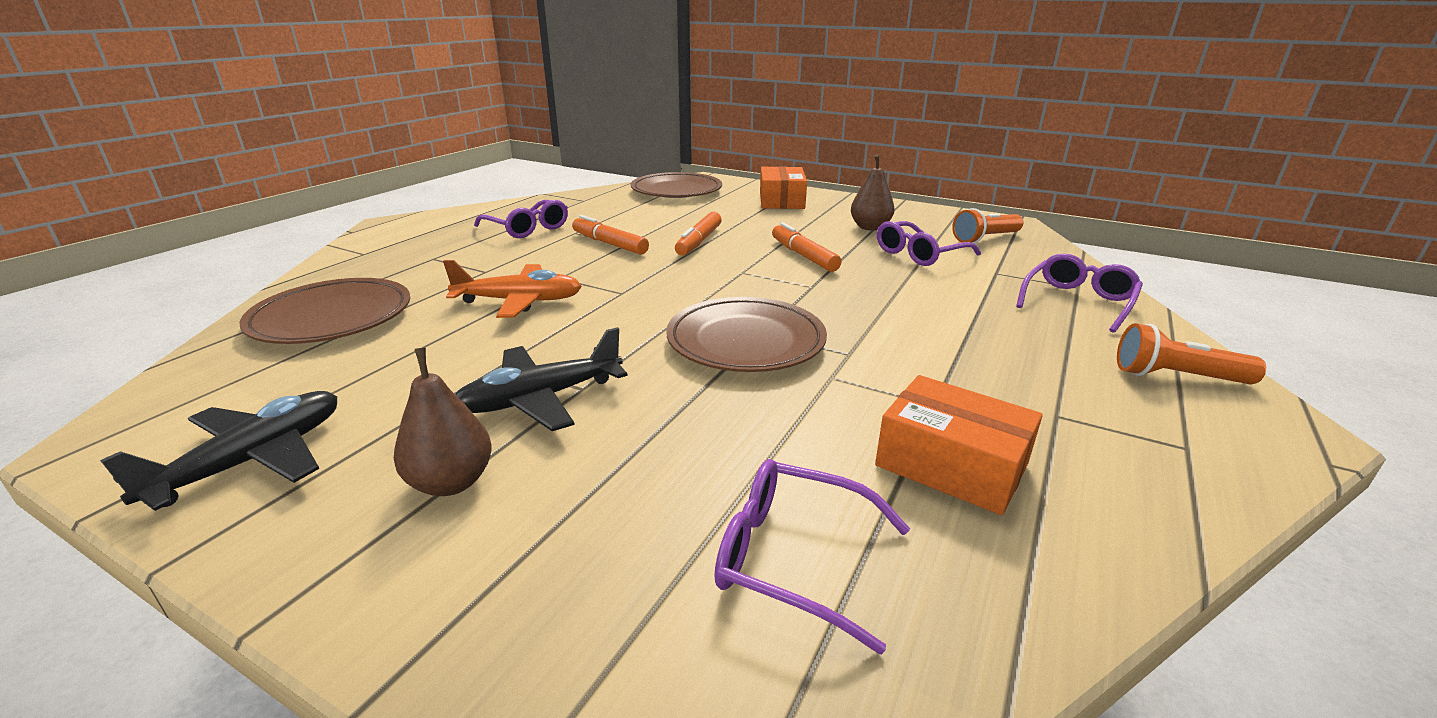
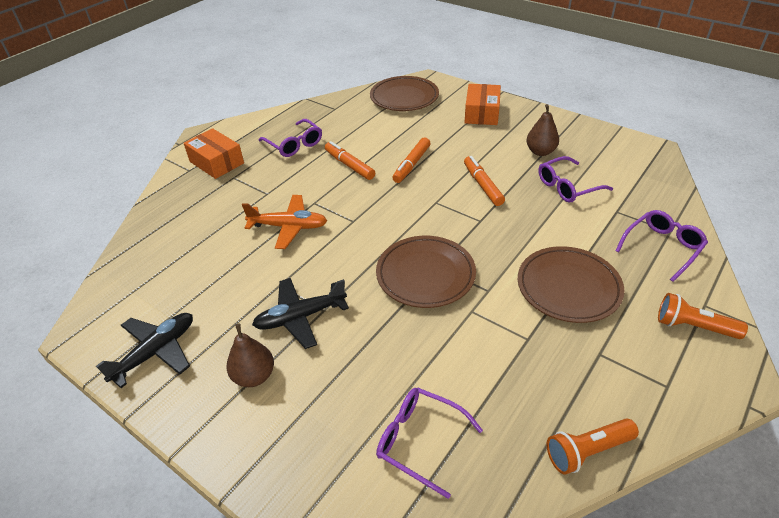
camera: 10 degrees right, 15 degrees up
brown plate [240,278,410,344] -> brown plate moved to [518,246,624,323]
orange box [875,375,1043,515] -> orange box moved to [184,128,244,179]
orange flashlight [952,208,1023,243] -> orange flashlight moved to [547,418,639,475]

